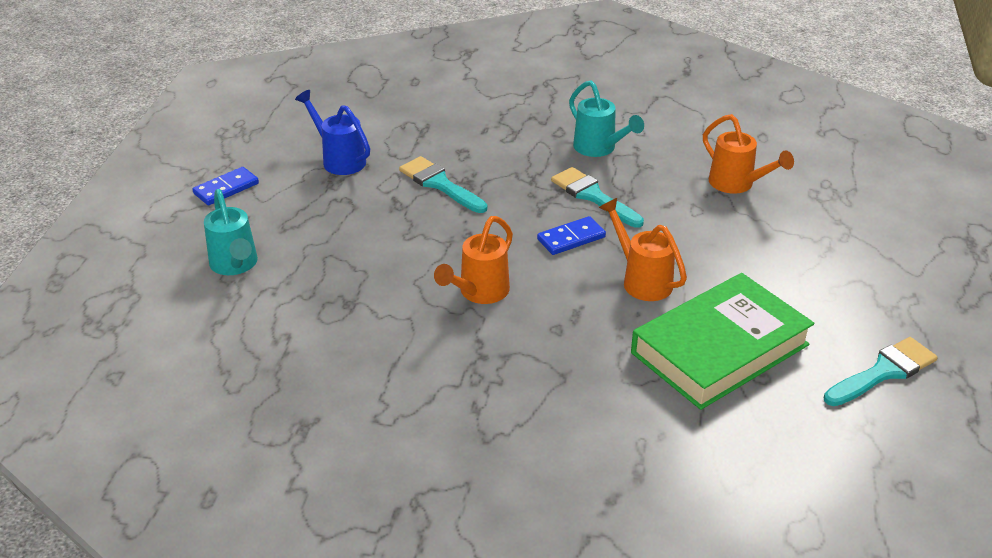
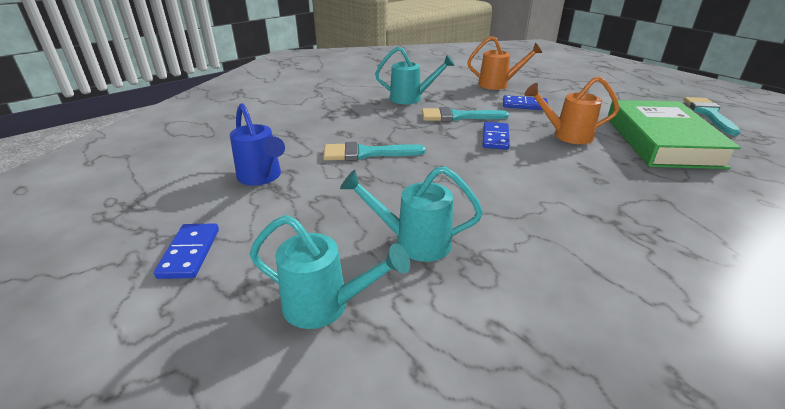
camera: 50 degrees left, 5 degrees down
blue watering can [295,90,370,175] -> blue watering can turned 120 degrees counterclockwise [230,103,285,186]
orange watering can [434,216,513,304] -> none
none -> turquoise watering can [340,166,483,262]
none -> blue domino [503,95,548,110]

